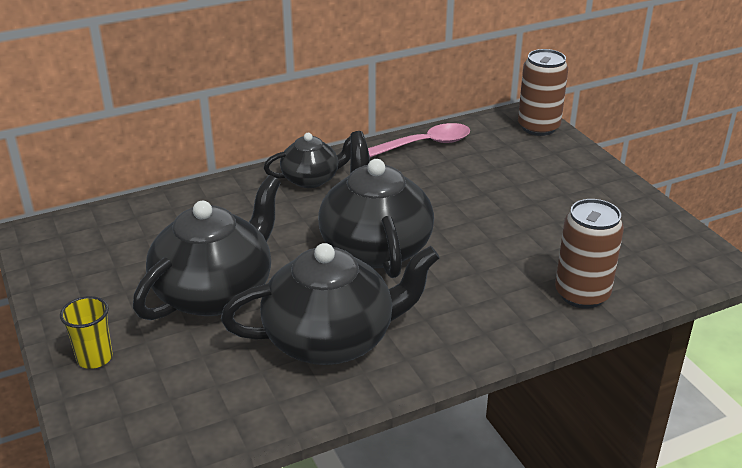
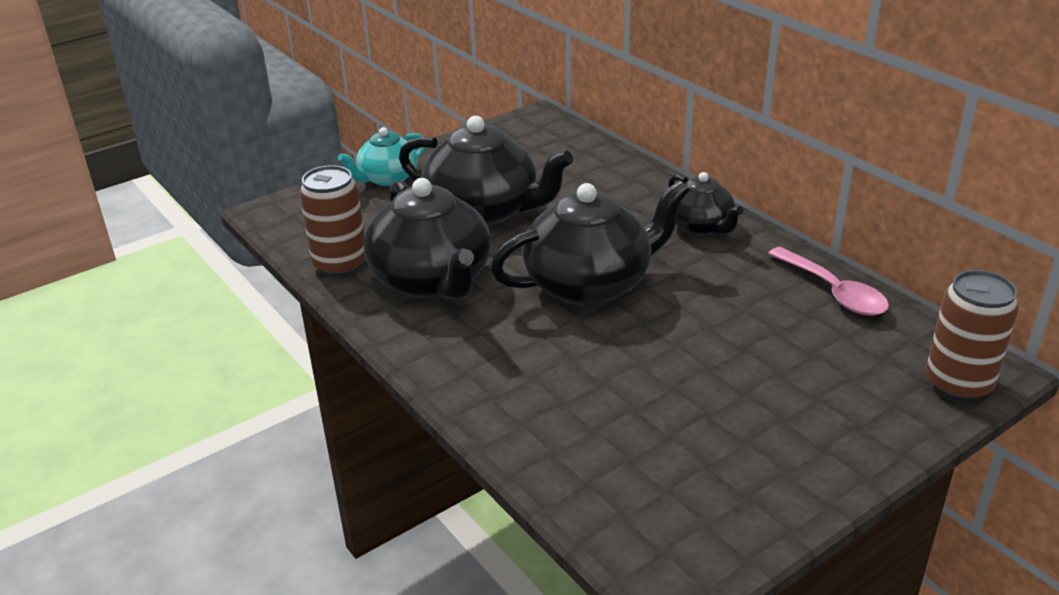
camera: 80 degrees right, 0 degrees up
yellow cup [60,296,113,369] -> turquoise teapot [338,127,425,186]
brown can [555,199,624,309] -> brown can moved to [299,165,366,277]

